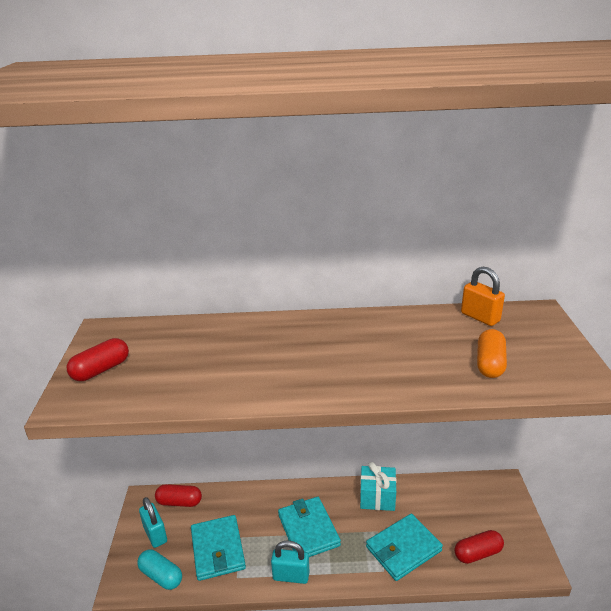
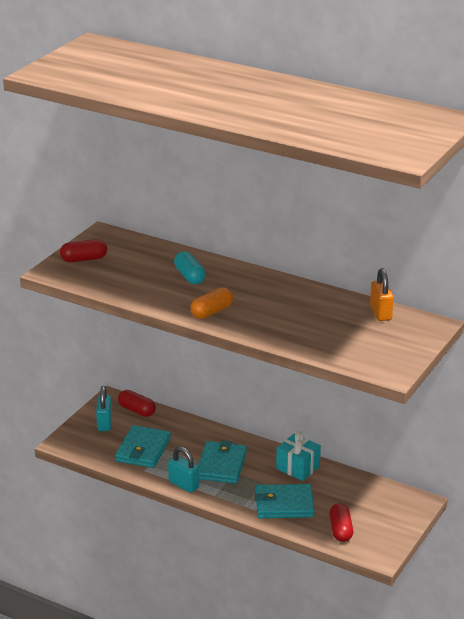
camera: 30 degrees right, 0 degrees up
turquoise capsule [137,549,182,590] -> turquoise capsule moved to [174,251,205,284]
red capsule [454,530,504,564] -> red capsule turned 75 degrees clockwise [329,503,353,542]
orange capsule [477,329,507,378] -> orange capsule moved to [190,287,233,319]

